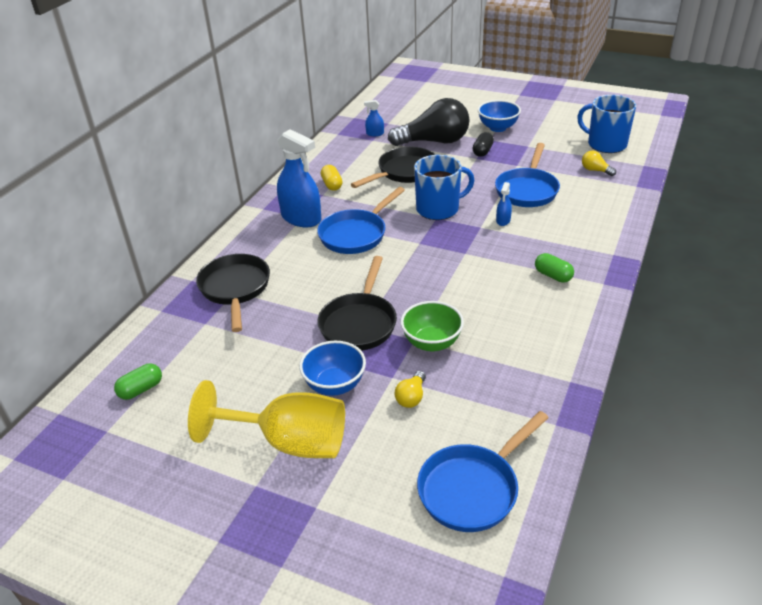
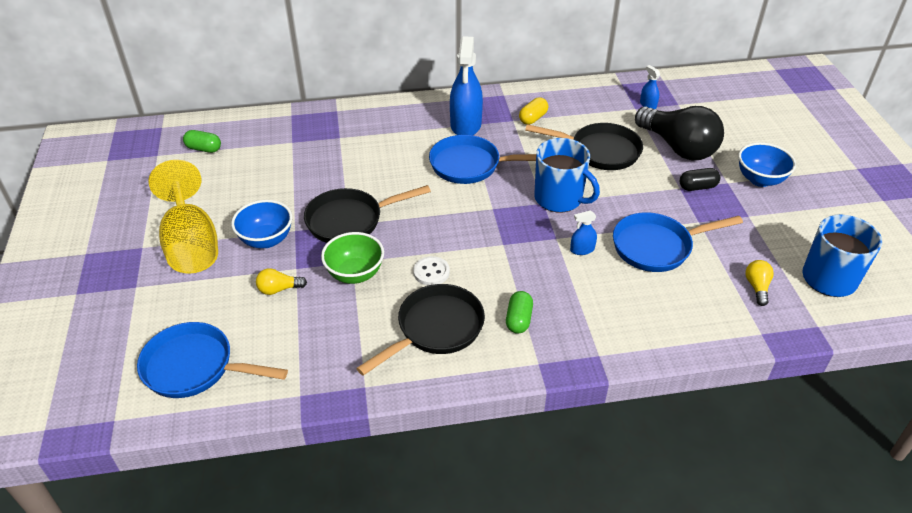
camera: 55 degrees right, 5 degrees up
black pan [196,254,270,332] -> black pan moved to [356,284,485,376]
none -> white button [413,256,450,286]

